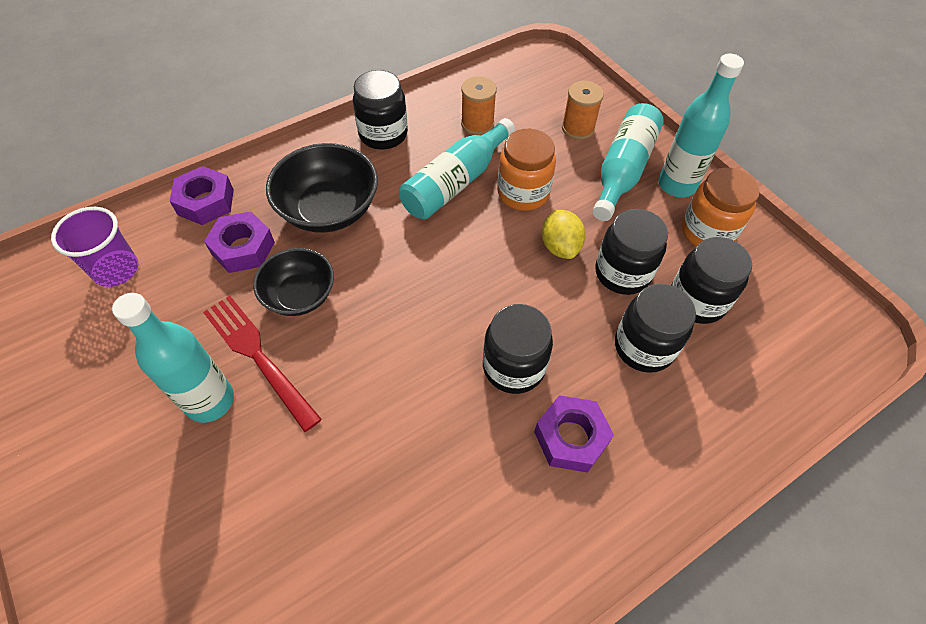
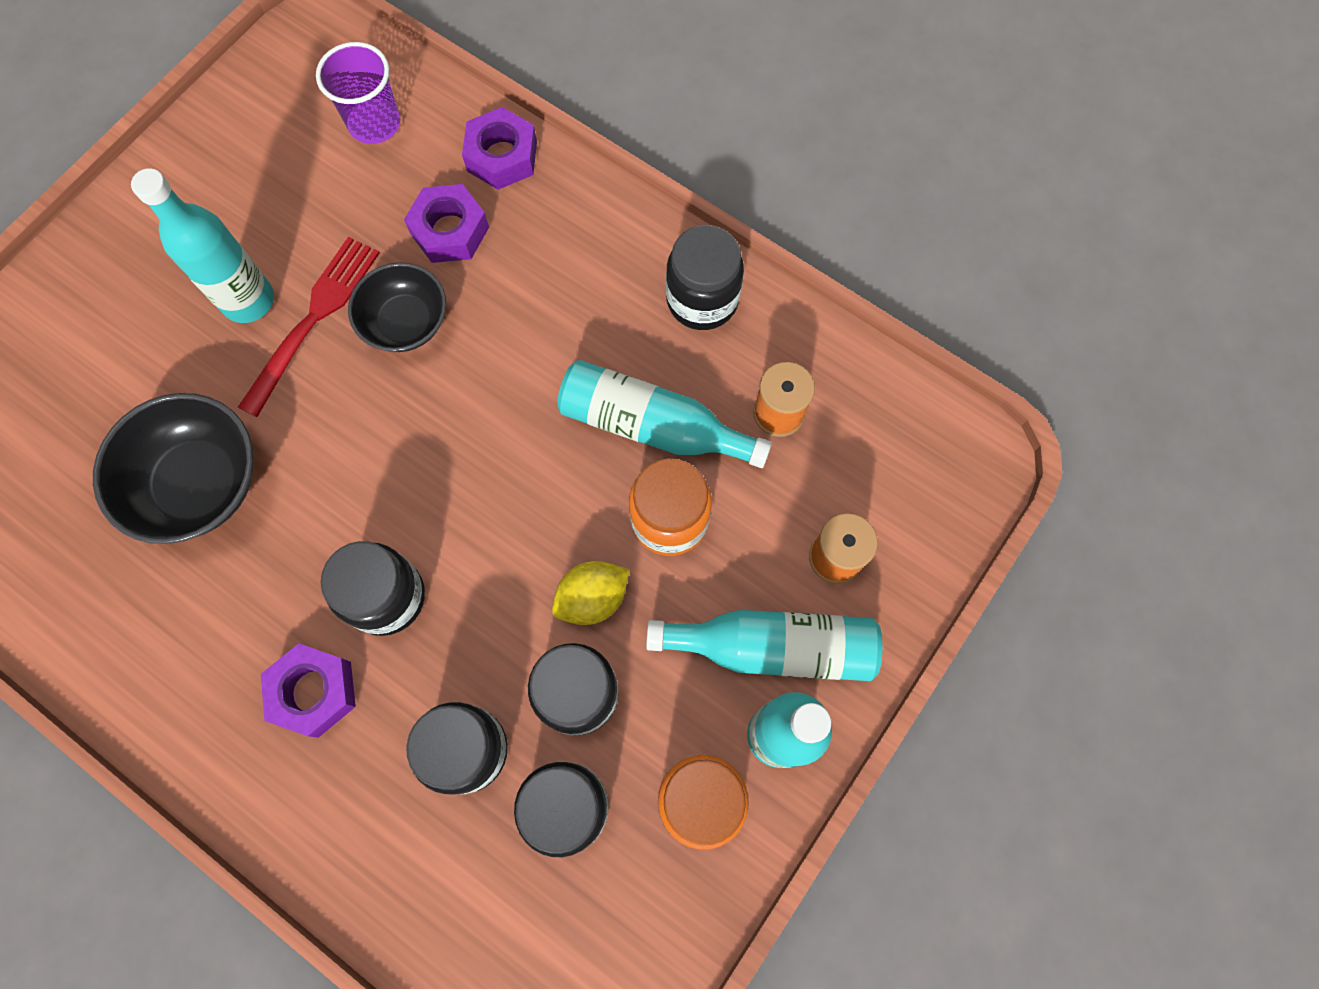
camera: 70 degrees right, 15 degrees up
black bowl [266,143,378,233] -> black bowl moved to [93,393,254,544]

